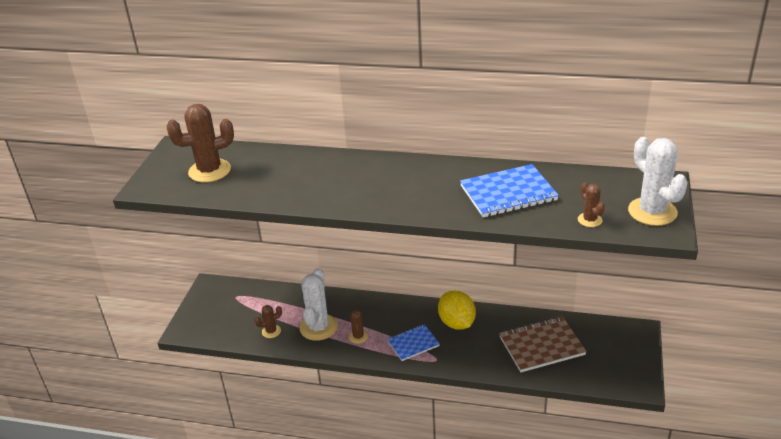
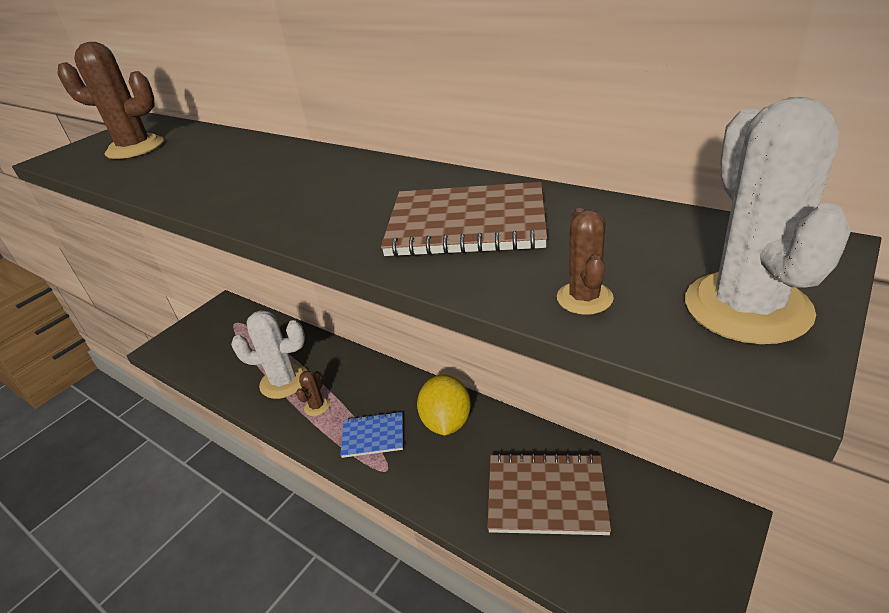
camera: 25 degrees right, 0 degrees up
brown cactus [255,305,282,338] -> none
white cactus [300,268,338,341] -> white cactus turned 60 degrees clockwise [231,310,307,399]
blue notebook [460,164,559,218] -> brown notebook [381,182,547,257]

